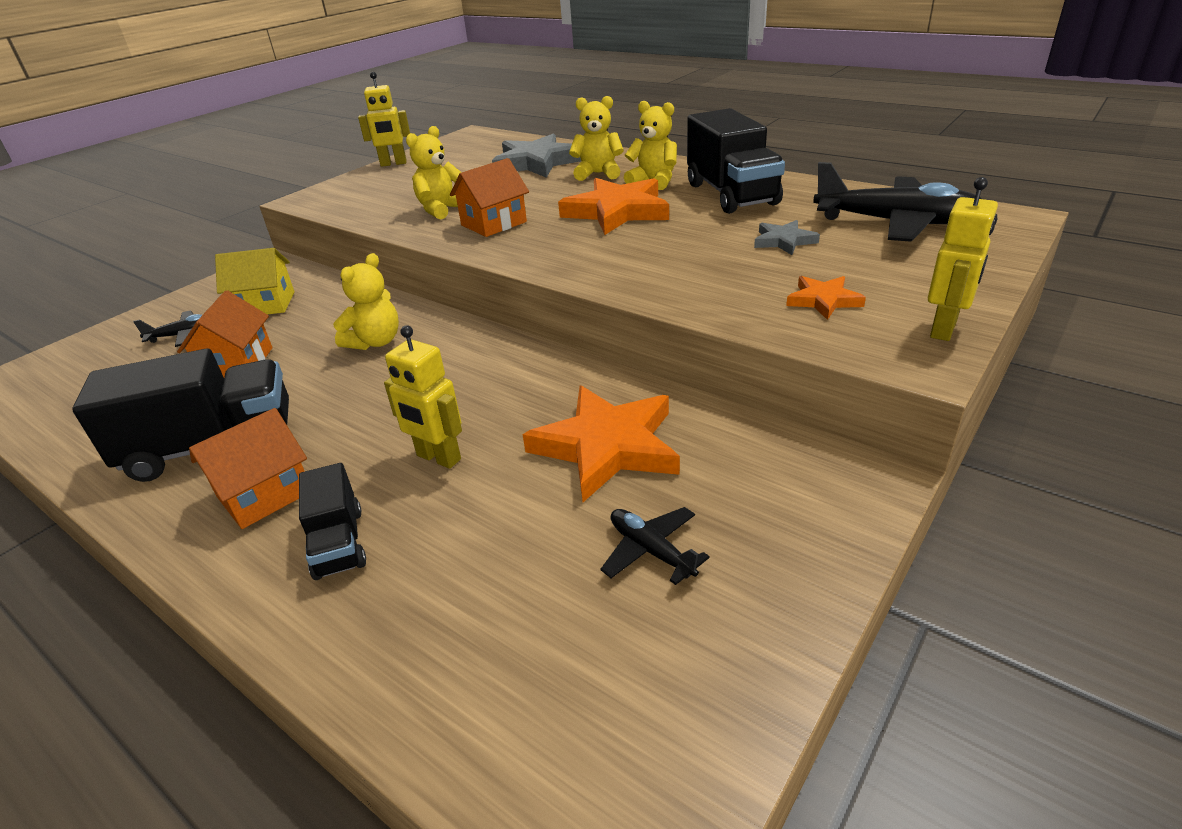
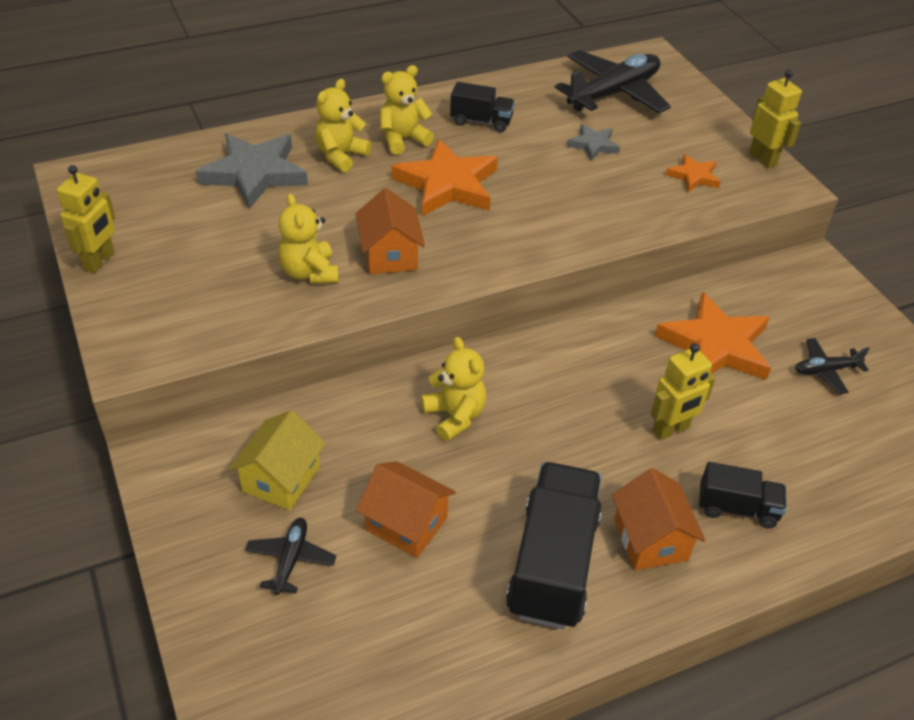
camera: 65 degrees left, 10 degrees up
black truck [687,108,785,214] -> black truck [450,82,515,132], size x0.54

